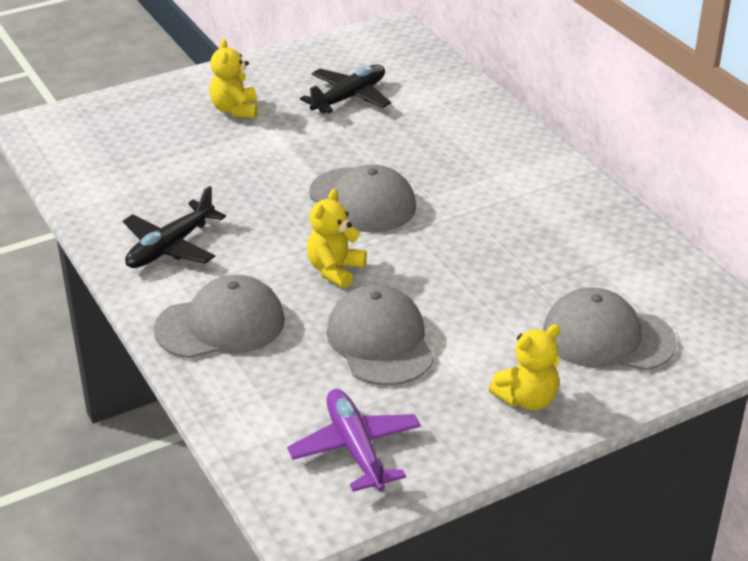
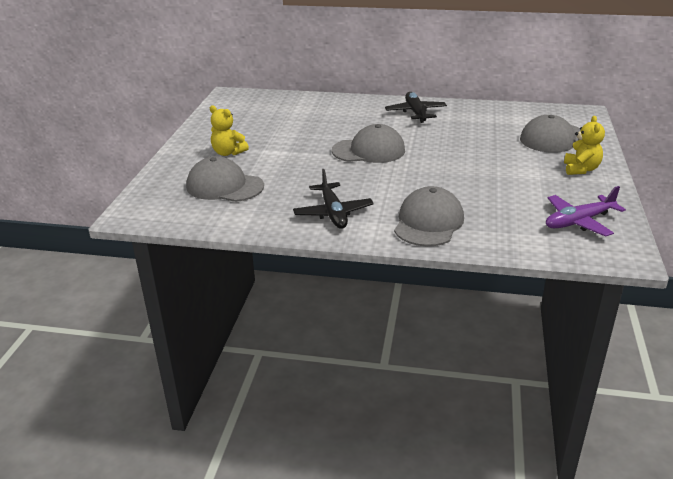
camera: 50 degrees left, 5 degrees down
purple plane [287,389,421,492] -> purple plane turned 45 degrees counterclockwise [546,186,626,237]
black plane [300,64,391,114] -> black plane moved to [385,92,447,123]
yellow teddy bear [307,189,367,288] -> none
grey cap [326,285,434,386] -> grey cap moved to [186,156,264,202]

